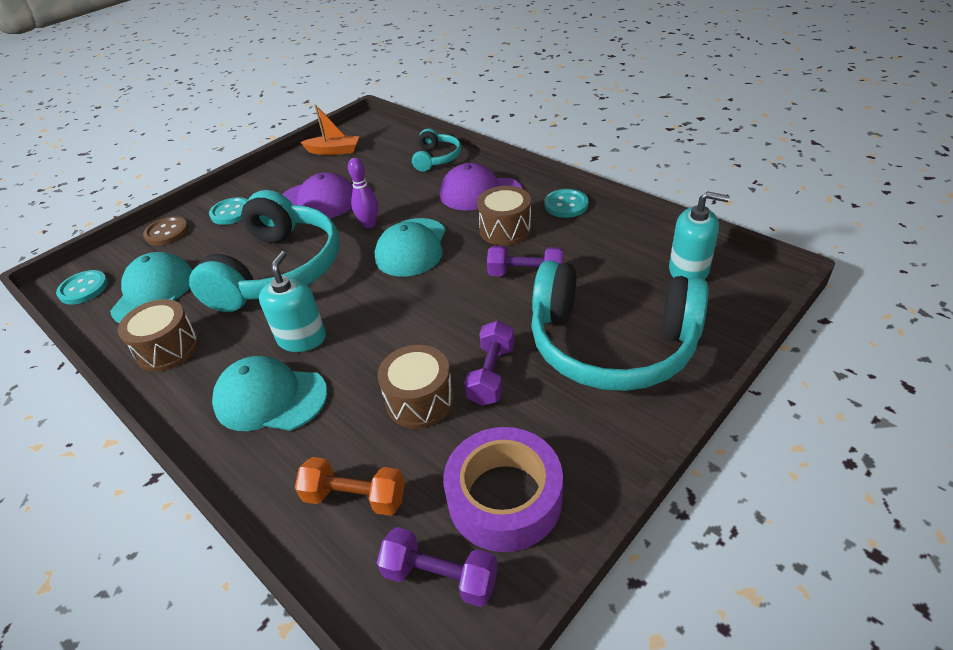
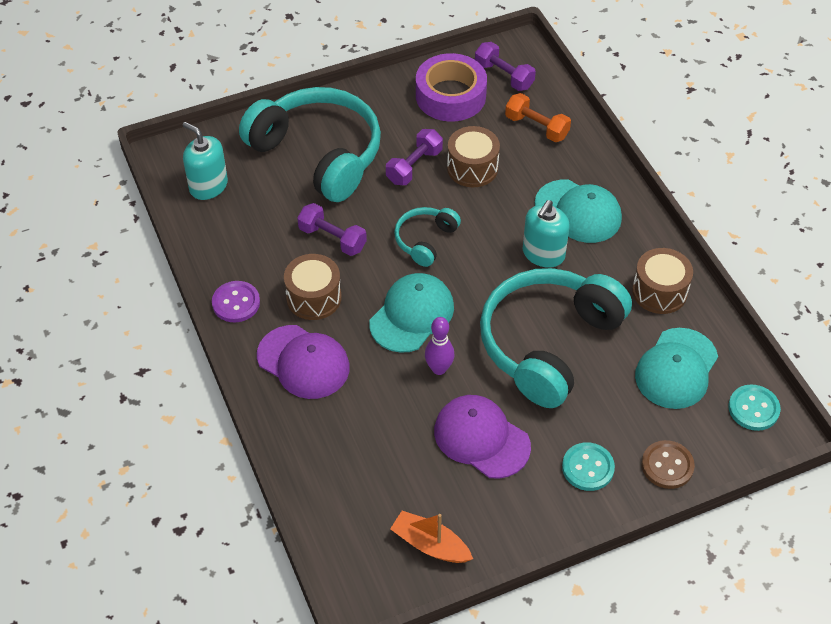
camera: 160 degrees left, 10 degrees up
turquoise headphones [412,129,461,172] -> turquoise headphones moved to [394,207,461,267]
turquoise button [544,189,588,218] -> purple button [212,281,260,323]

